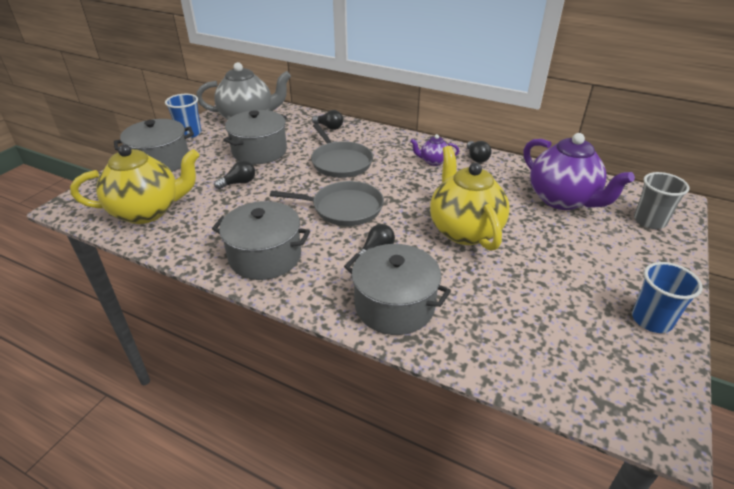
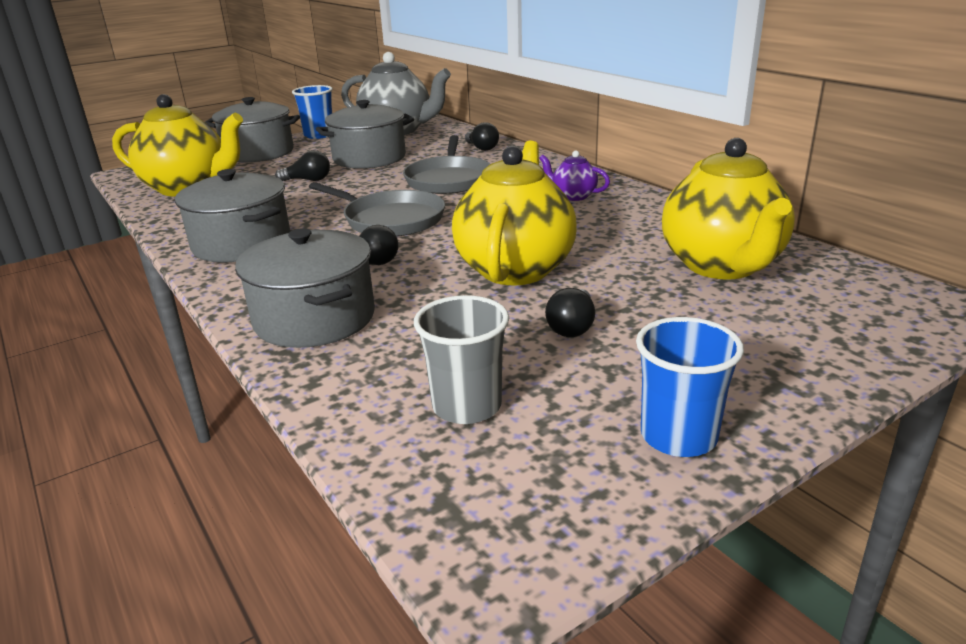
camera: 30 degrees right, 10 degrees down
black light bulb [467,141,492,163] -> black light bulb moved to [545,288,595,337]
purple teapot [524,133,635,210] -> yellow teapot [662,138,795,280]
grey cup [634,172,690,229] -> grey cup moved to [414,295,509,424]

